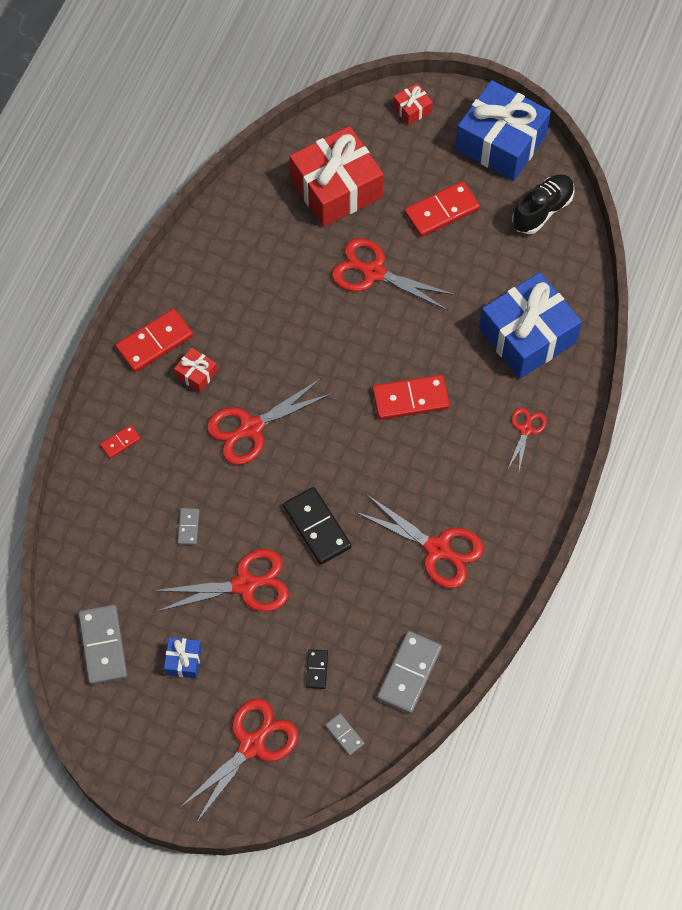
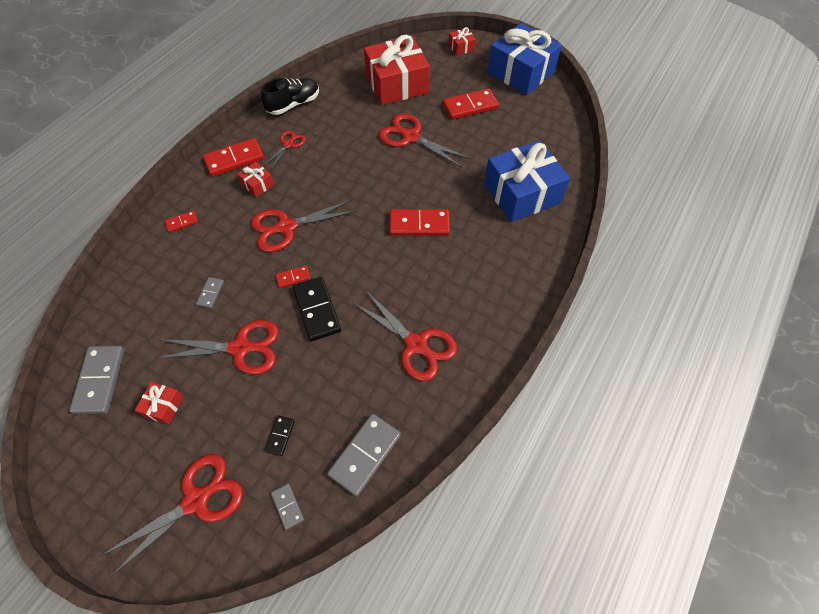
camera: 10 degrees right, 5 degrees down
blue gift [164,637,201,678] -> red gift [135,382,184,425]
red scissors [508,408,547,471] -> red scissors moved to [265,130,305,169]
black shoe [512,174,575,234] -> black shoe moved to [261,78,319,115]
none -> red domino [275,265,310,288]

